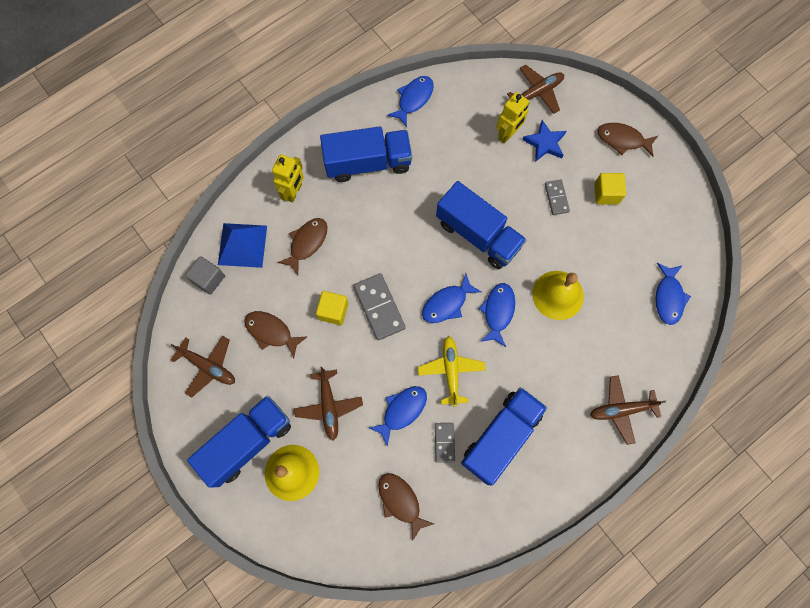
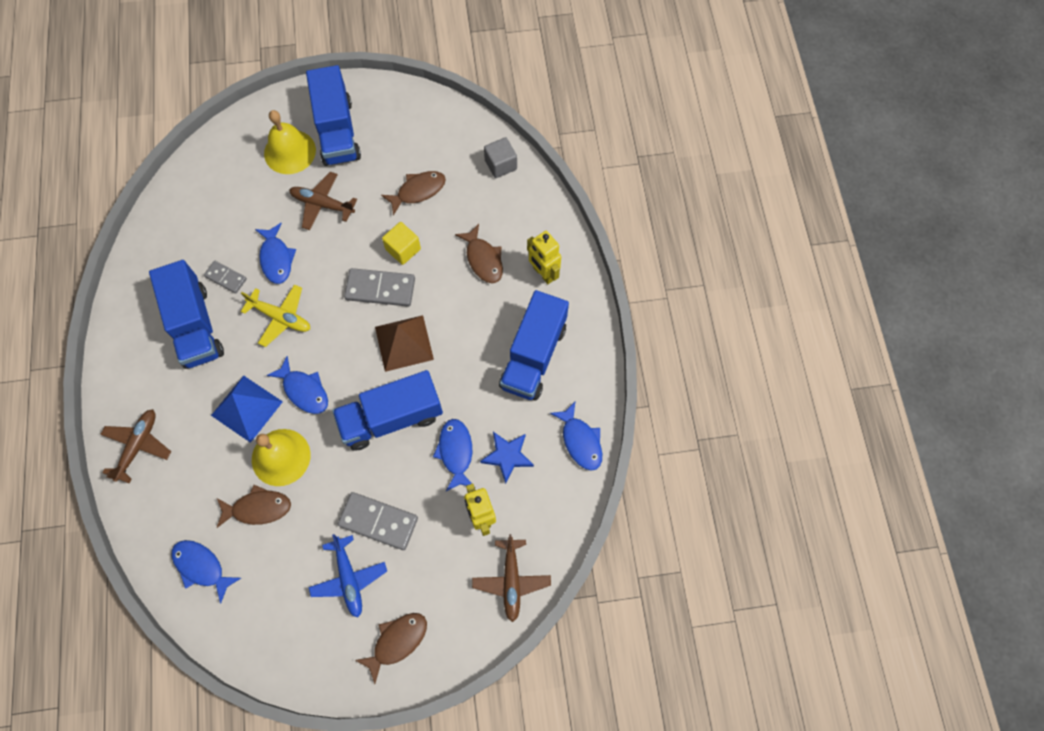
camera: 120 degrees right, 5 degrees down
brown plane [171,336,235,397] -> none
blue pyramid [218,223,267,268] -> blue pyramid moved to [211,375,283,443]
brown fish [378,473,434,542] -> brown fish moved to [217,485,291,528]
blue fish [422,273,482,323] -> blue fish moved to [433,419,472,491]
blue star [522,120,566,162] -> blue star moved to [480,432,534,484]
grey domino [545,180,570,215] -> grey domino [338,492,418,550], size x1.69
yellow cube [594,173,626,205] -> blue plane [308,534,387,618]
none -> brown pyramid [375,315,434,372]

